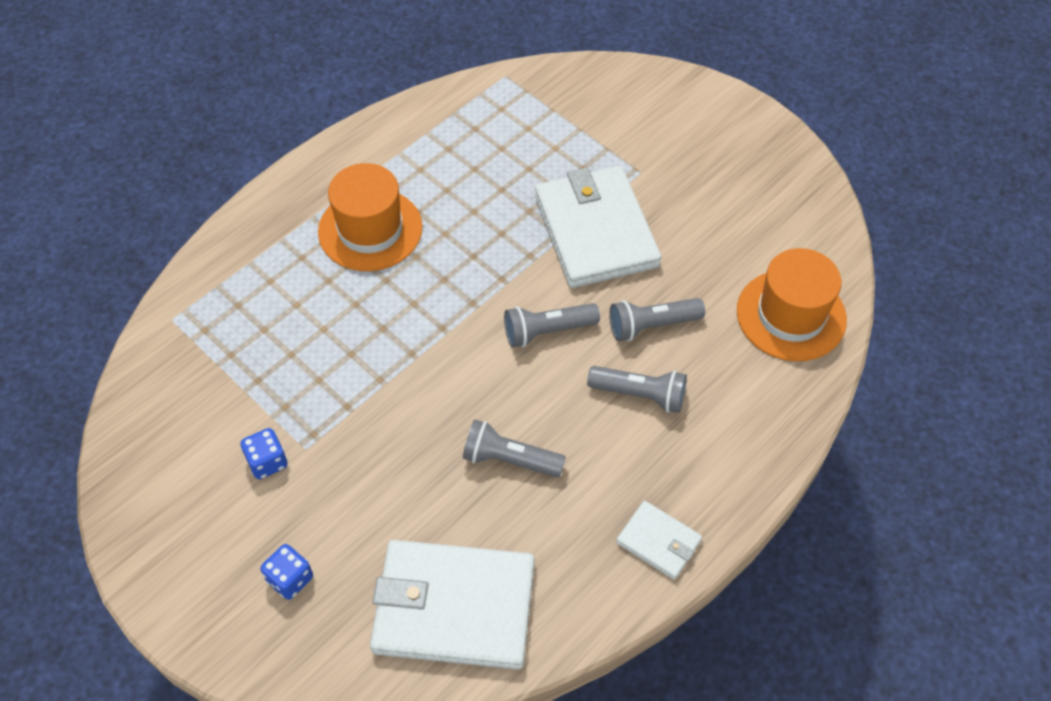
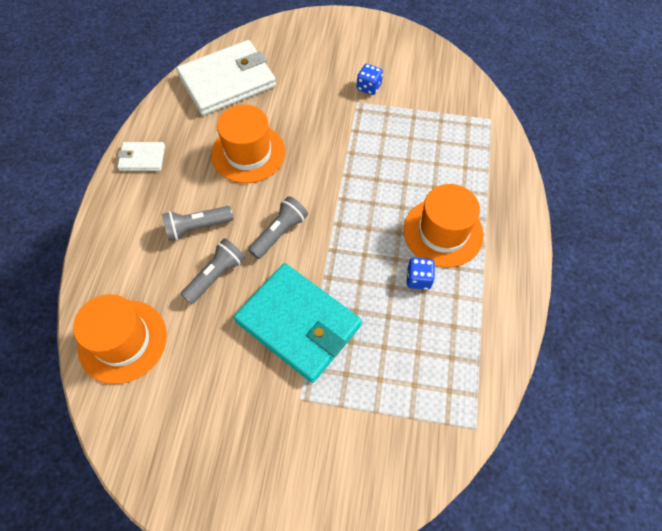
camera: 145 degrees right, 5 degrees up
blue dice [260,544,313,600] -> blue dice moved to [407,257,435,290]
grey flashlight [463,419,566,477] -> orange hat [211,104,285,183]
white wallet [535,166,661,288] -> turquoise wallet [234,263,362,383]

